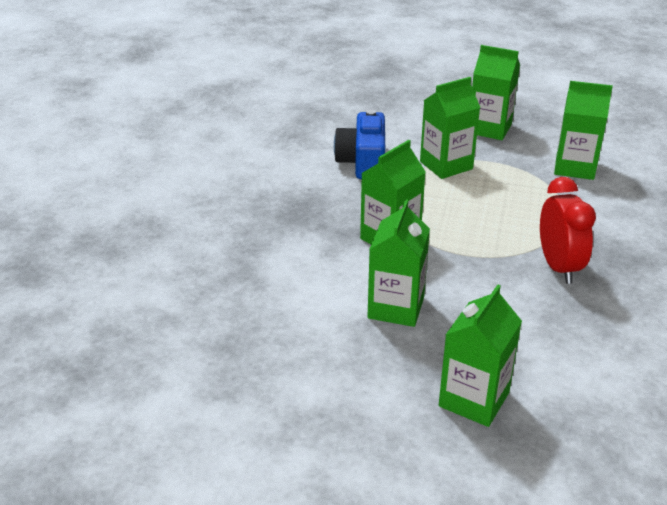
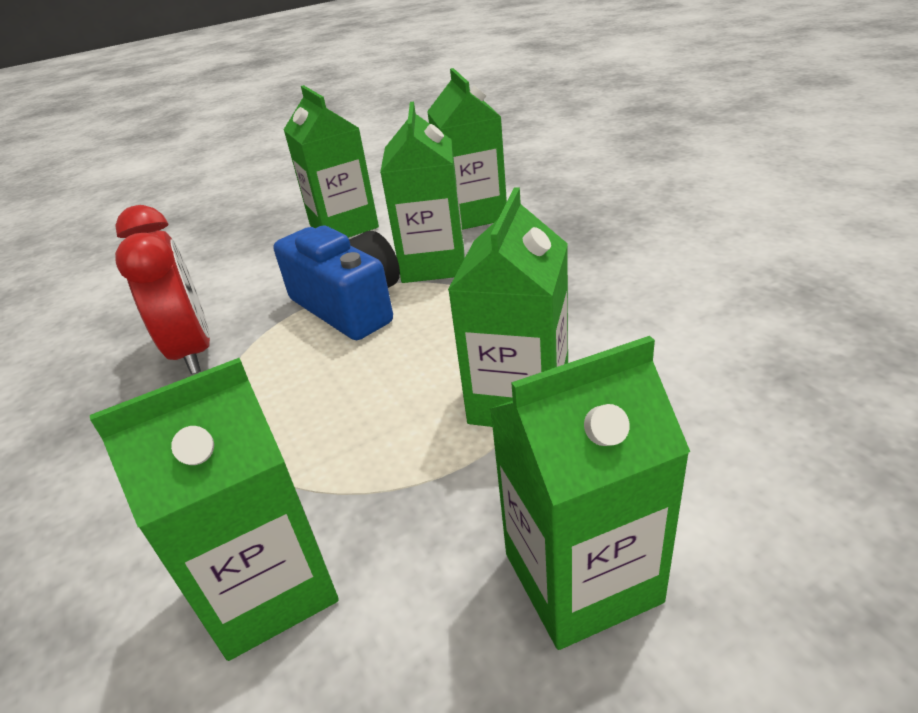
camera: 140 degrees right, 0 degrees up
blue camera [334,109,385,179] -> blue camera moved to [274,226,400,340]
green carton [439,285,522,427] -> green carton moved to [427,68,507,230]
red clock [540,177,596,284] -> red clock turned 150 degrees counterclockwise [115,205,210,374]

